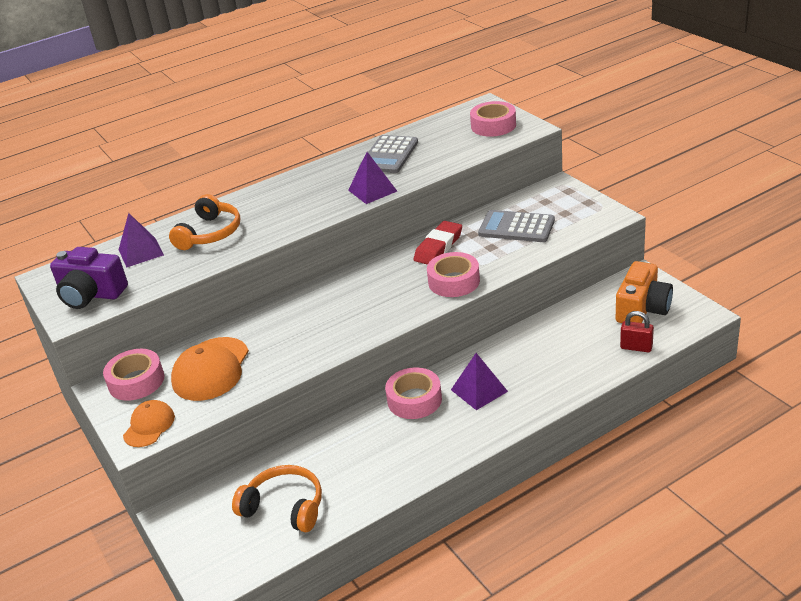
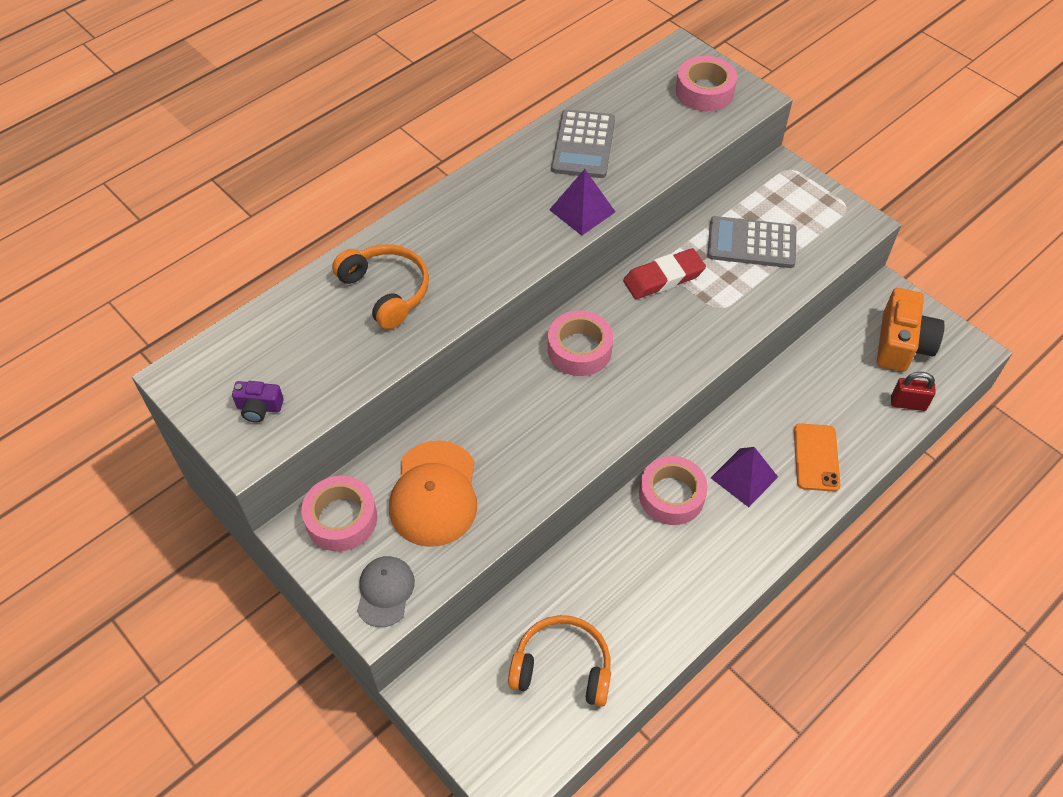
camera: 15 degrees left, 20 degrees up
purple camera [50,247,128,309] -> purple camera [232,381,284,423], size x0.51
purple pyramid [119,213,164,267] -> none
orange cap [123,400,175,447] -> grey cap [357,556,415,627]
orange headphones [169,194,240,250] -> orange headphones turned 45 degrees counterclockwise [332,244,429,329]
red eraser [414,221,462,265] -> red eraser turned 45 degrees clockwise [623,248,706,299]
pink tape [427,252,480,297] -> pink tape moved to [548,310,613,376]
none -> orange phone [794,423,841,491]

